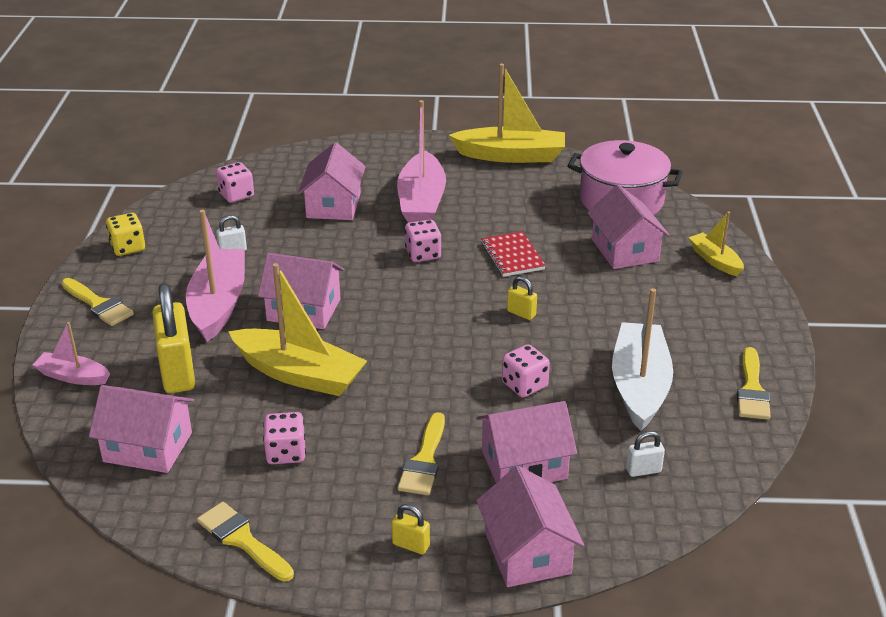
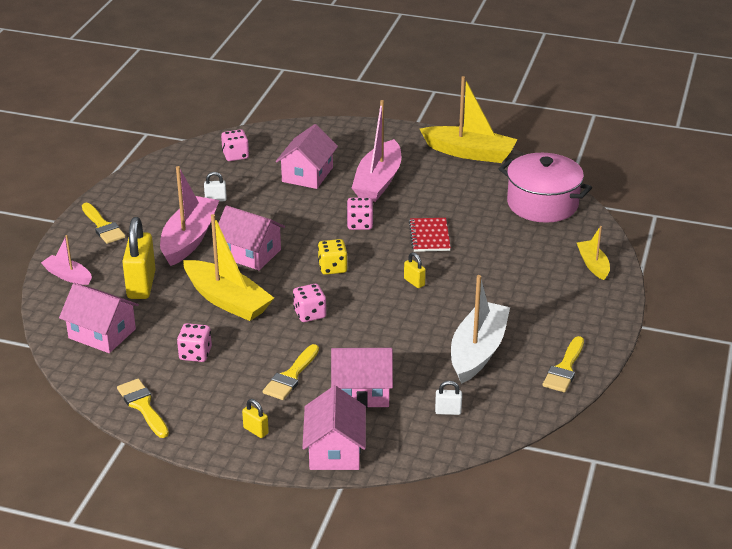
camera: 15 degrees right, 0 degrees up
yellow dice [106,213,145,256] -> yellow dice moved to [318,239,348,275]
pink dice [502,344,550,398] -> pink dice moved to [293,284,326,322]
pink house [587,185,670,269] -> none

